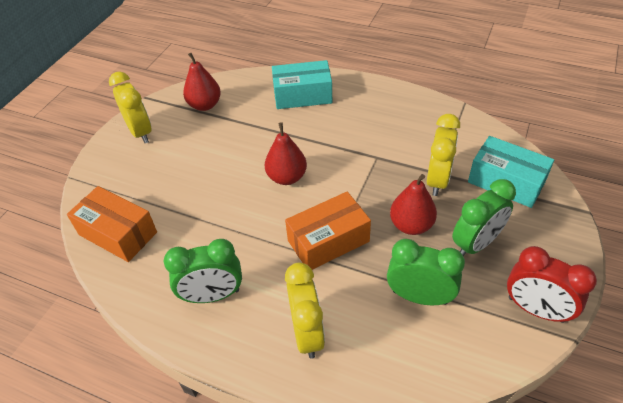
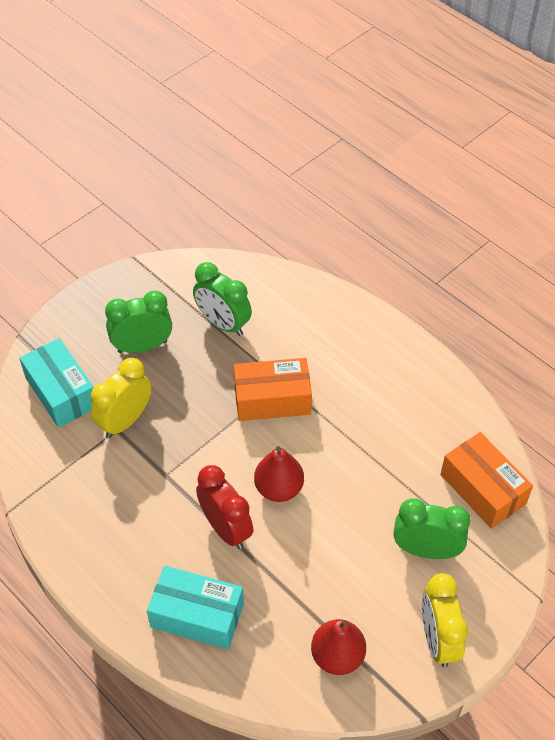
camera: 160 degrees left, 5 degrees up
green clock [164,239,242,303] -> green clock moved to [393,498,470,559]
yellow clock [285,263,325,359] -> none
red pear [390,174,437,235] -> none
red clock [507,246,597,323] -> red clock moved to [196,465,254,549]

